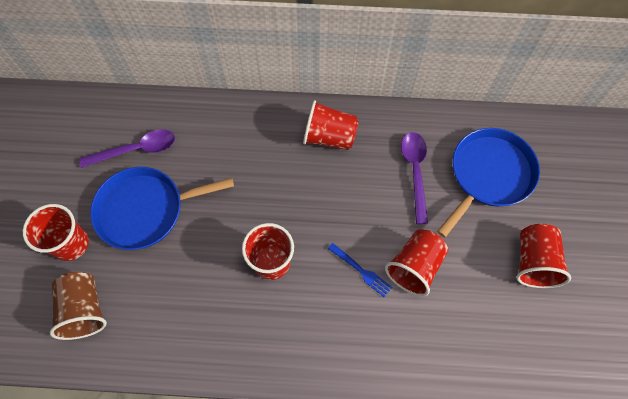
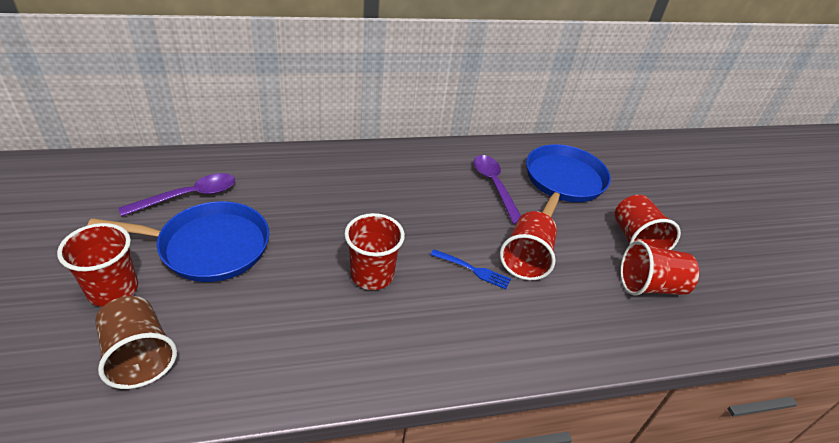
camera: 20 degrees left, 25 degrees down
blue pan [90,167,234,250] -> blue pan turned 150 degrees counterclockwise [88,201,269,282]
red cup [303,100,359,150] -> red cup moved to [620,240,699,295]

